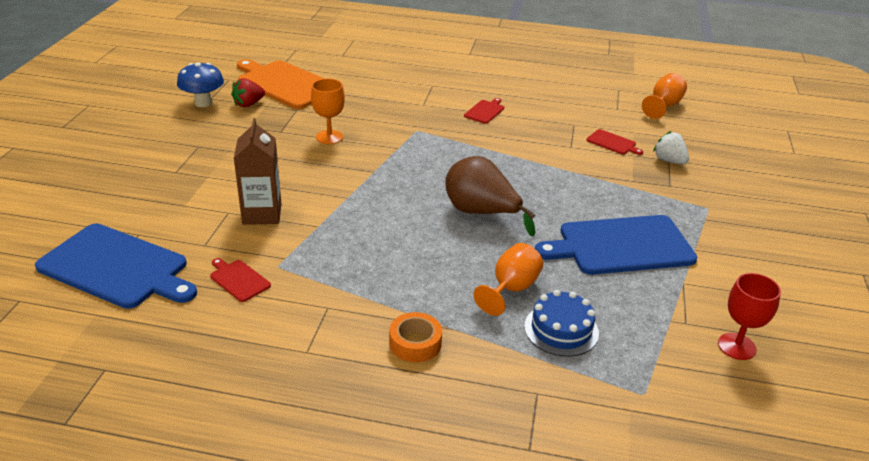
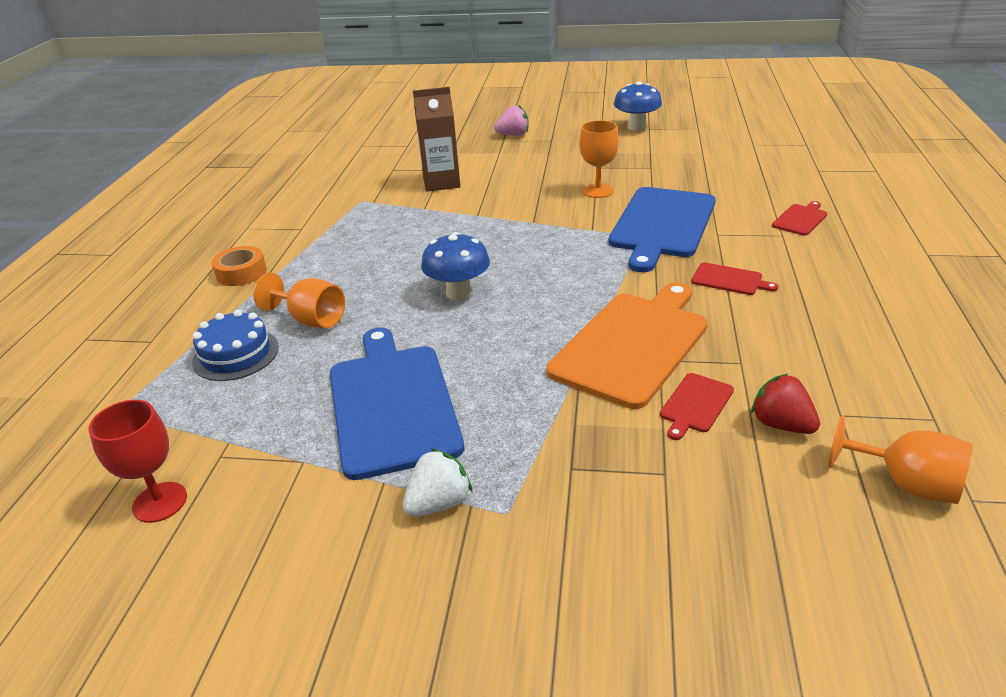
camera: 90 degrees right, 0 degrees up
blue cutting board [35,224,197,309] -> blue cutting board moved to [608,187,716,272]
red cutting board [210,258,271,302] -> red cutting board moved to [772,201,827,236]
red strawberry [231,78,265,107] -> red strawberry moved to [751,373,820,434]
orange cutting board [237,59,325,109] -> orange cutting board moved to [546,282,708,409]
brown pear [445,156,535,236] -> blue mushroom [421,232,490,300]
white strawberry [653,131,689,164] -> white strawberry moved to [403,448,473,517]
none -> pink strawberry [494,105,529,136]

